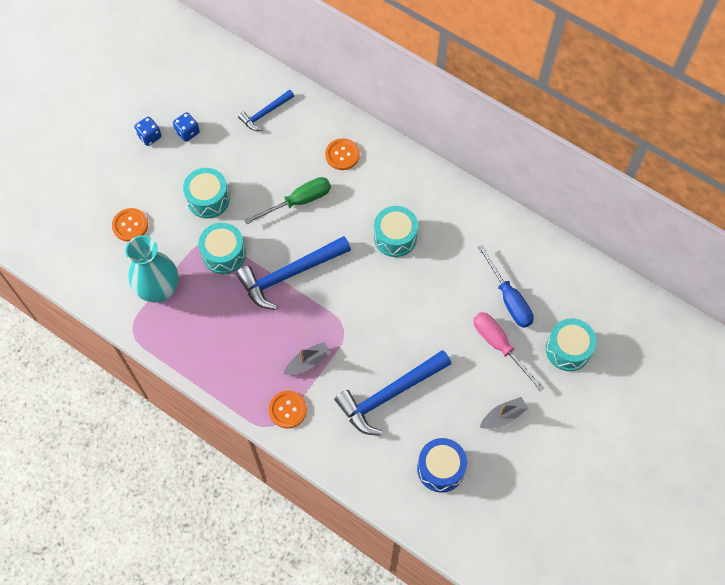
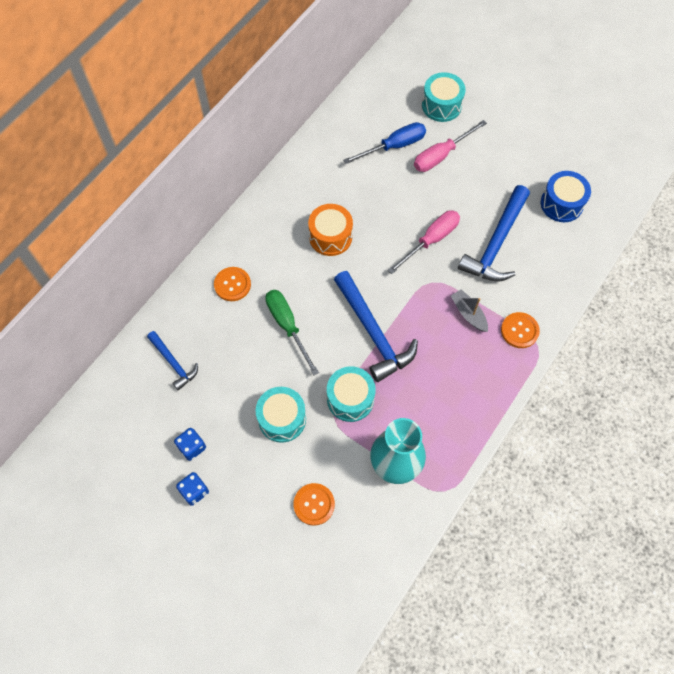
camera: 90 degrees left, 0 degrees up
blue hammer [335,350,451,436] -> blue hammer turned 60 degrees clockwise [458,185,530,282]
turquoise drum [374,206,418,257] -> orange drum [308,204,353,256]
grey boat [480,397,529,429] -> none
none -> pink screwdriver [388,210,460,274]

